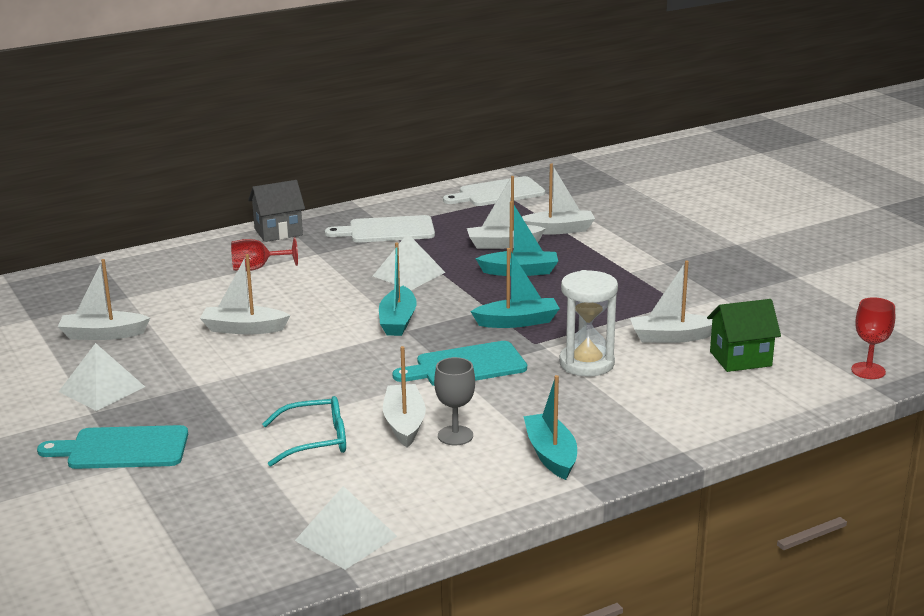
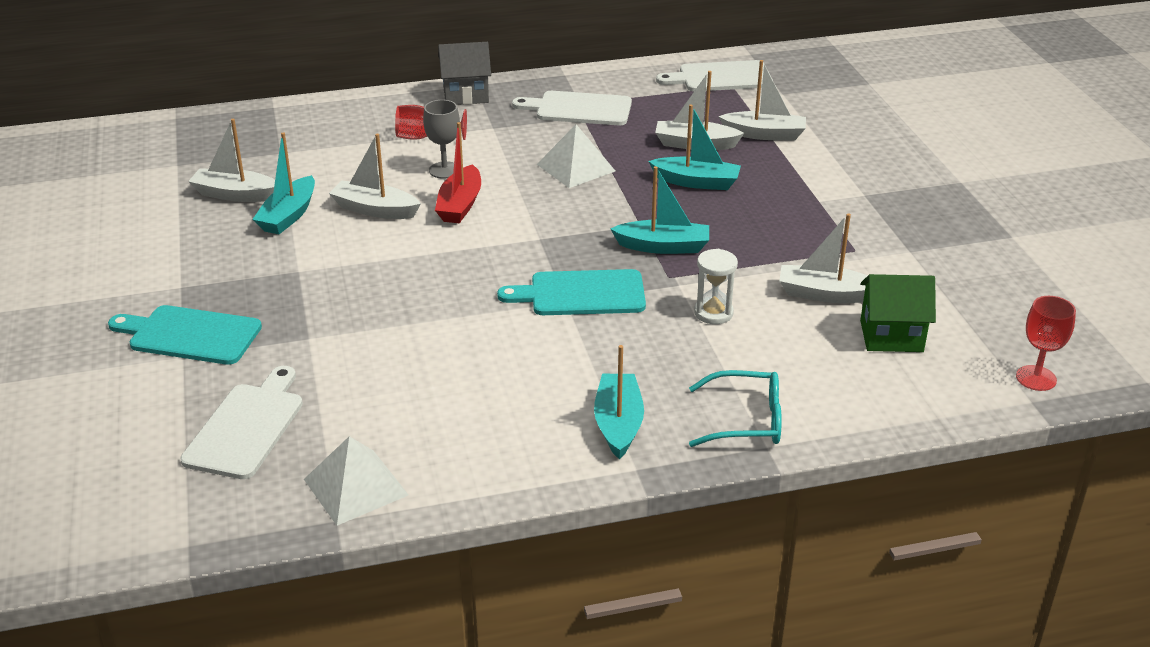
camera: 15 degrees right, 10 degrees up
white pyramid [59,343,145,411] -> none
turquoise glasses [262,396,346,467] -> turquoise glasses moved to [689,370,782,447]
turquoise boat [379,242,417,336] -> turquoise boat moved to [252,132,315,234]
white boat [383,346,426,448] -> none
grey goblet [434,357,475,445] -> grey goblet moved to [423,100,460,179]
white hourglass [559,270,618,376] -> white hourglass [694,249,738,324], size x0.63
none -> white cutting board [180,366,303,479]
none -> red boat [435,122,481,223]

